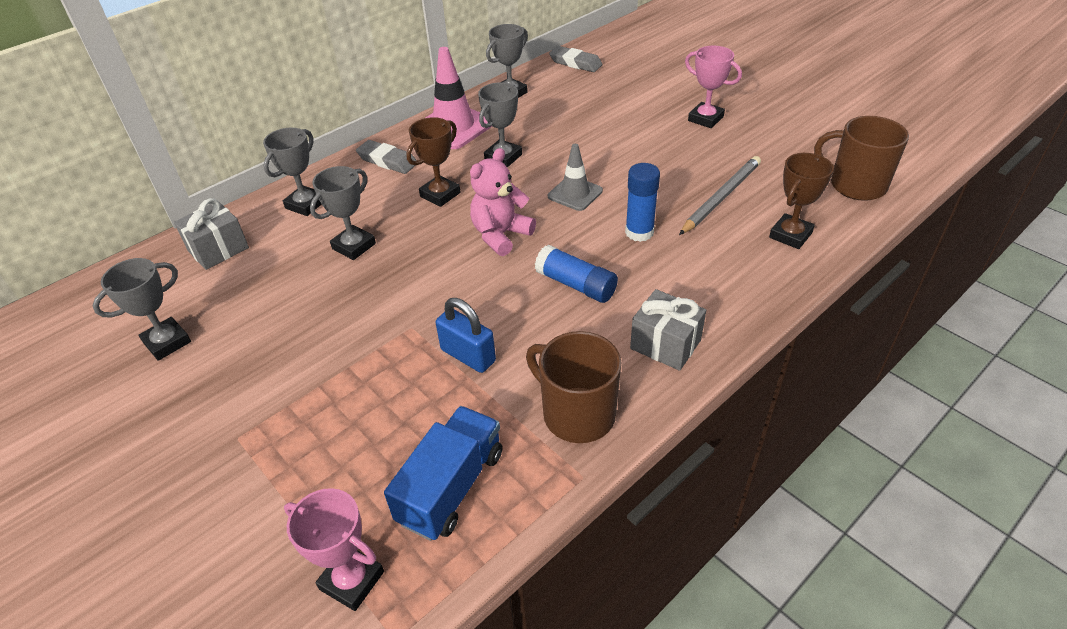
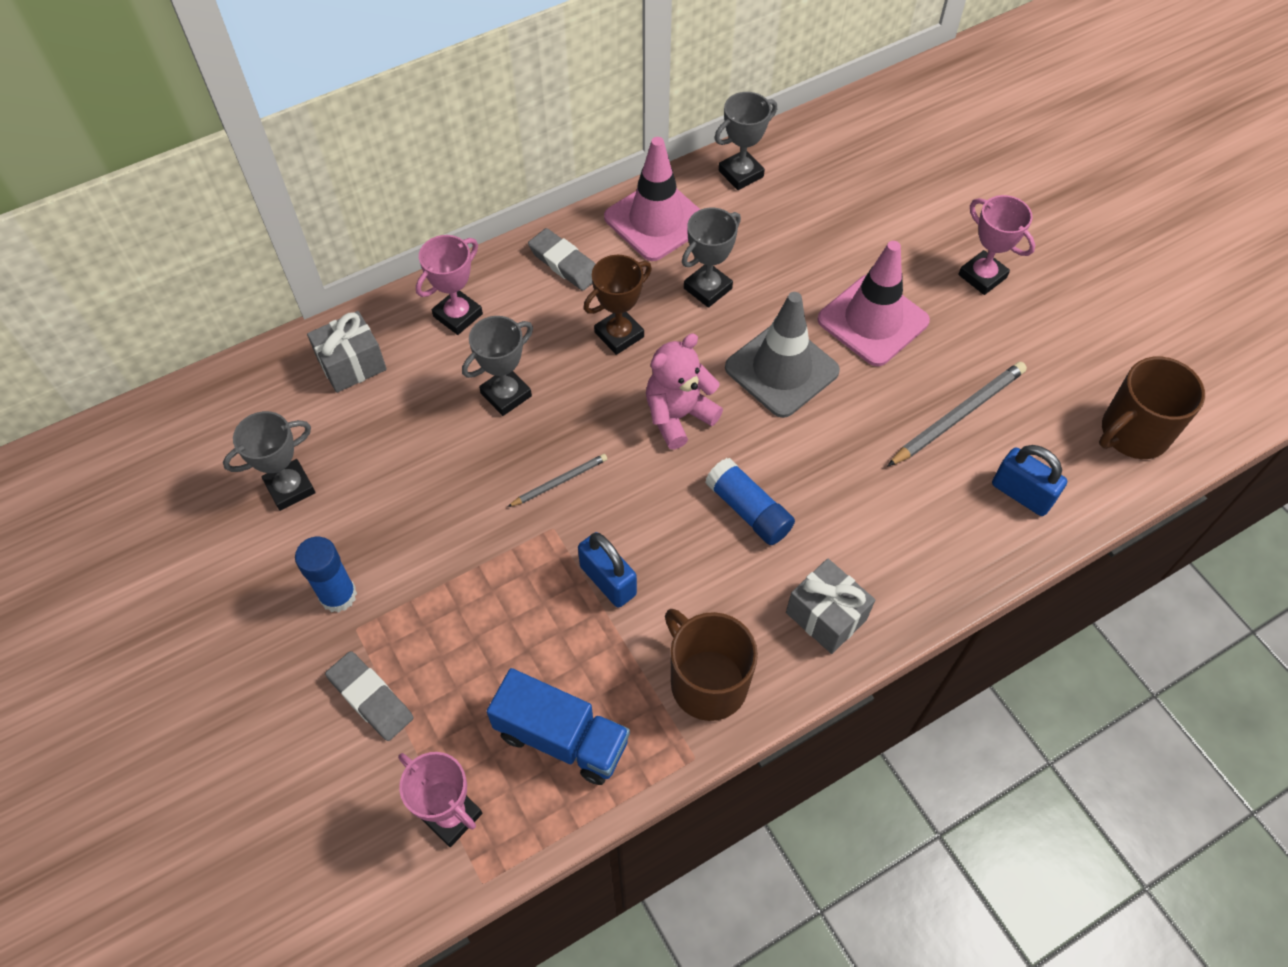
camera: 10 degrees right, 15 degrees up
grey trophy [263,128,322,216] -> pink trophy [416,235,483,335]
blue truck [384,406,503,541] -> blue truck turned 75 degrees clockwise [487,668,630,785]
grey traffic cone [548,144,603,211] -> grey traffic cone [725,292,840,418], size x1.64
grey eraser [549,46,603,72] -> grey eraser moved to [325,651,413,741]
blue glue stick [625,163,660,242] -> blue glue stick moved to [295,537,357,613]
brown trophy [769,153,834,249] -> blue padlock [992,445,1067,516]
brown mug [814,116,909,201] -> brown mug turned 75 degrees counterclockwise [1099,357,1205,459]
none -> grey pencil [507,454,607,507]
none -> pink traffic cone [817,241,930,366]

